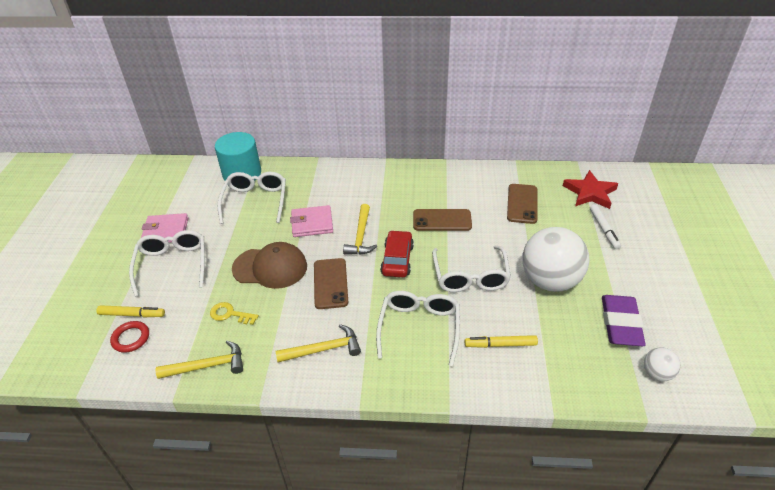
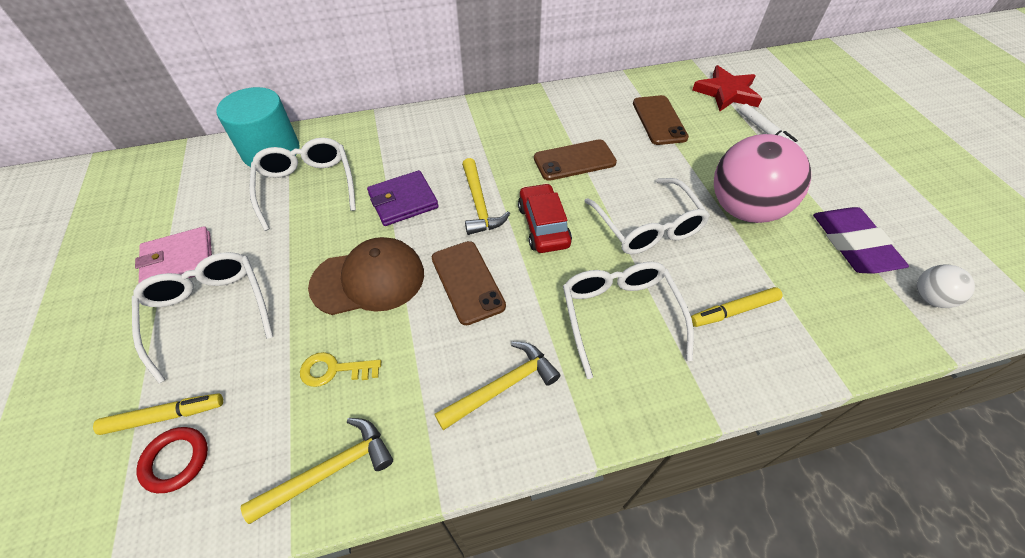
camera: 20 degrees left, 10 degrees up
pink wallet [290,205,333,237] -> purple wallet [367,170,439,226]
white ball [522,227,590,292] -> pink ball [714,134,811,223]

